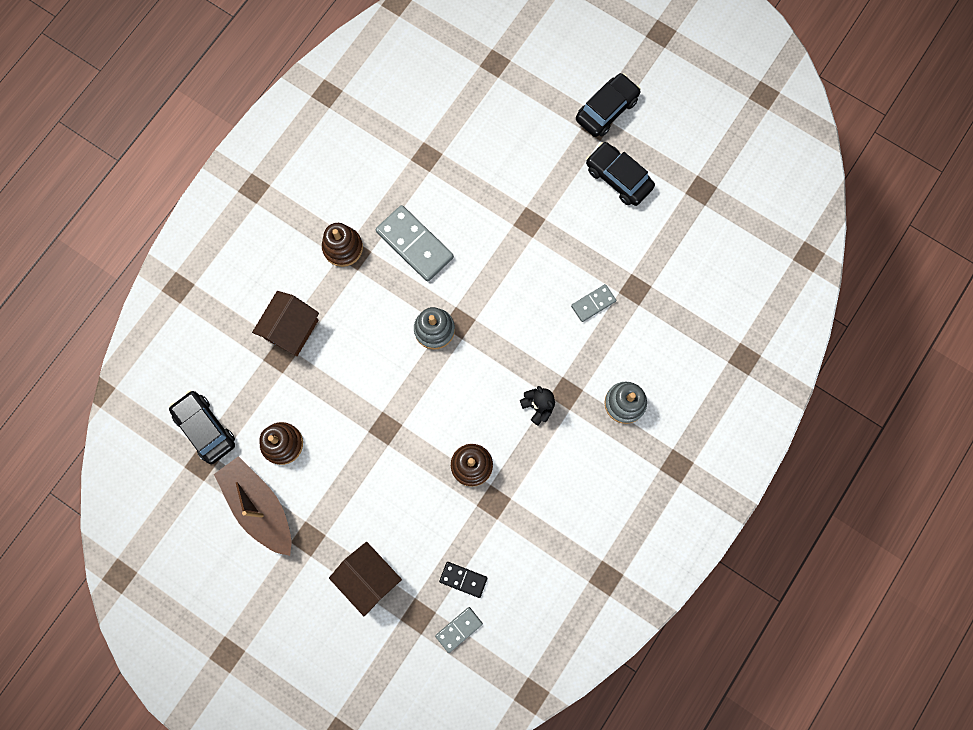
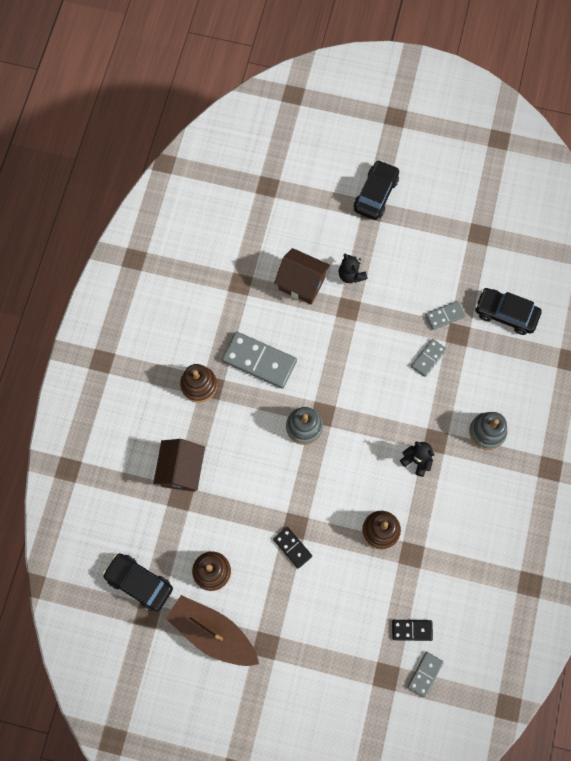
camera: 20 degrees left, 5 degrees down
brown house [329,542,402,616] -> brown house moved to [274,248,330,305]
black car [586,142,655,206] -> black car moved to [475,288,541,335]
none -> black domino [273,527,312,569]
none -> black teddy bear [339,254,368,283]
none -> grey domino [425,301,465,330]

